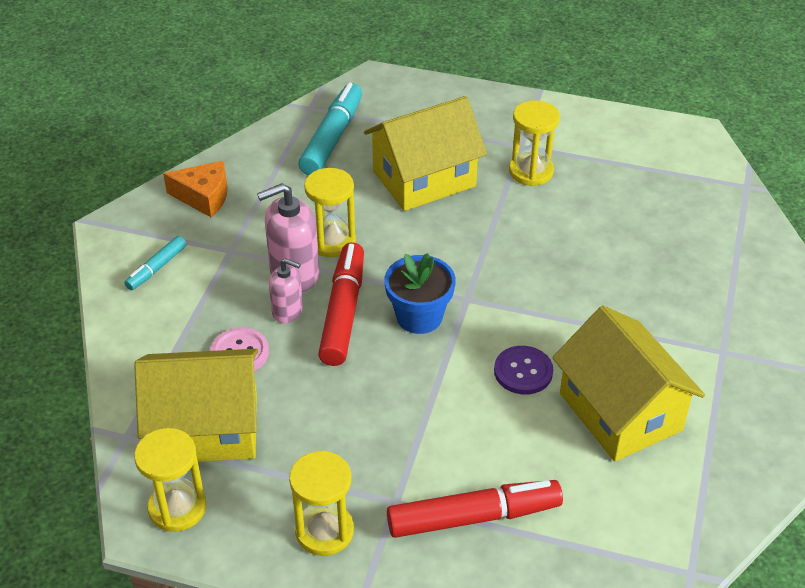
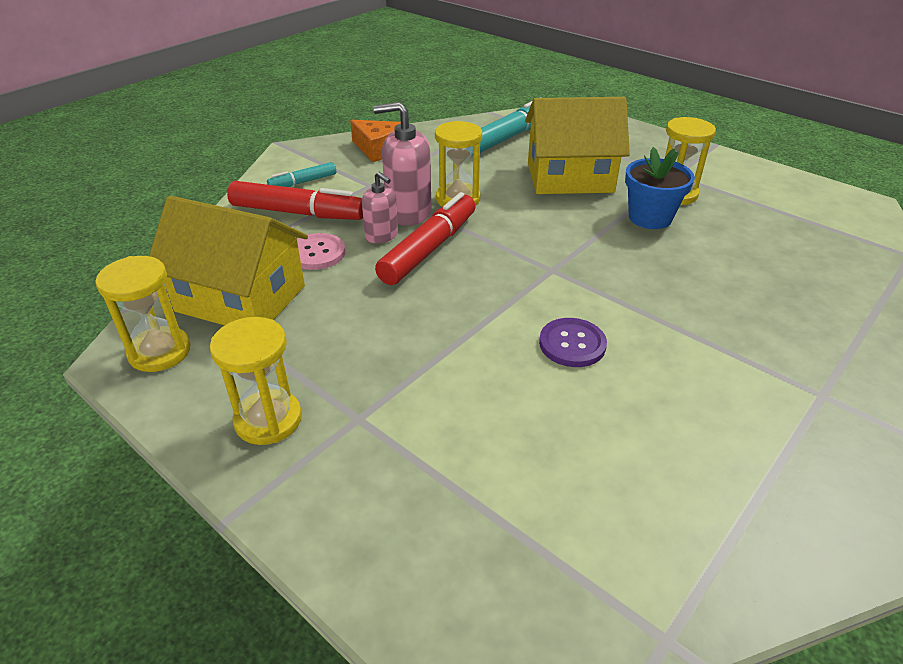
camera: 25 degrees right, 5 degrees down
blue flower pot [384,253,456,334] -> blue flower pot moved to [625,147,695,229]
red marker [387,480,563,538] -> red marker moved to [227,181,363,220]
yellow house [552,306,705,461] -> none

